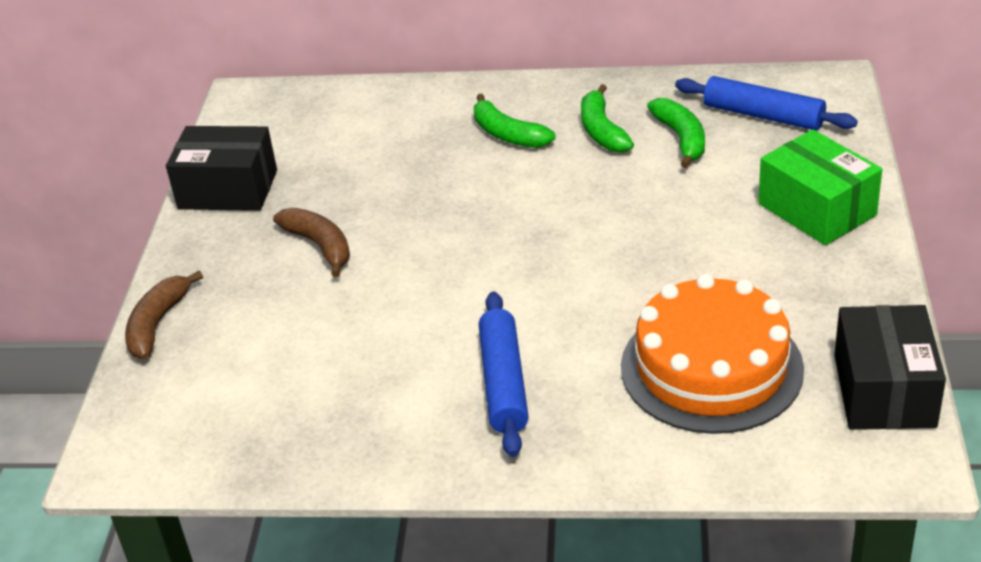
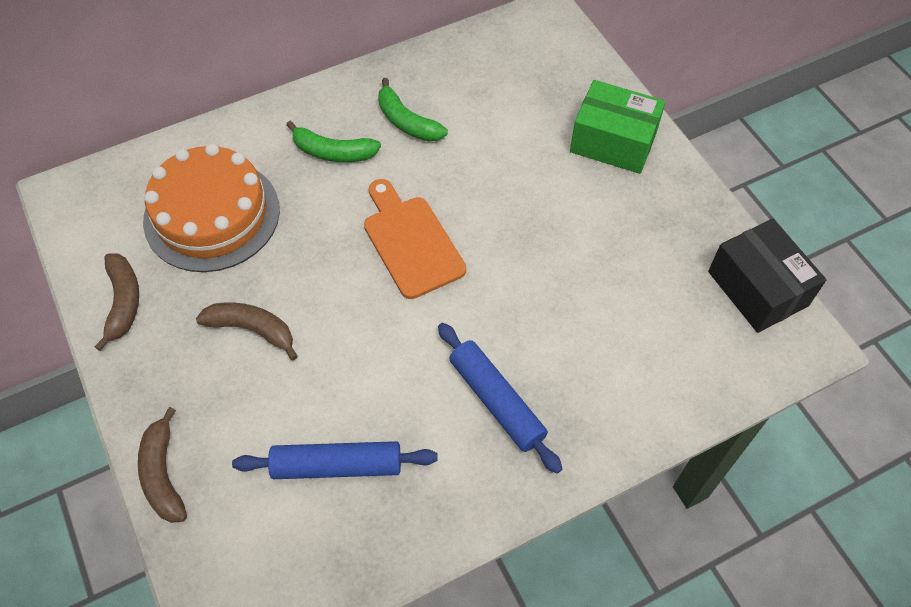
camera: 35 degrees left, 20 degrees up
black box [166,126,277,211] -> brown banana [95,253,139,351]
orange cake [621,274,804,434] -> orange cake moved to [143,143,280,272]
green banana [647,98,705,168] -> none
blue rolling pin [675,76,858,131] -> blue rolling pin moved to [232,441,438,479]
none -> orange cutting board [364,179,466,299]

